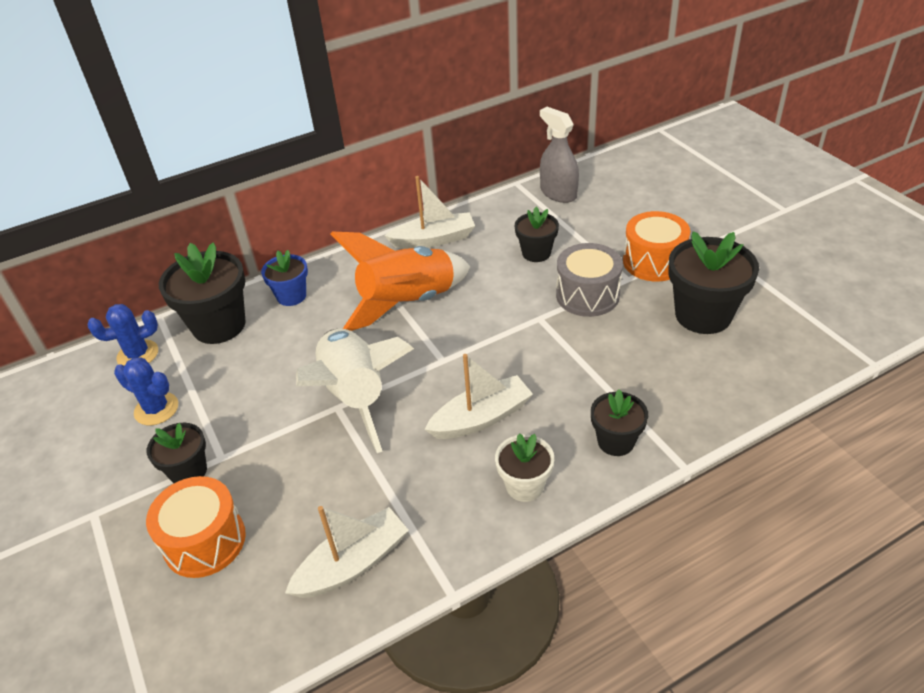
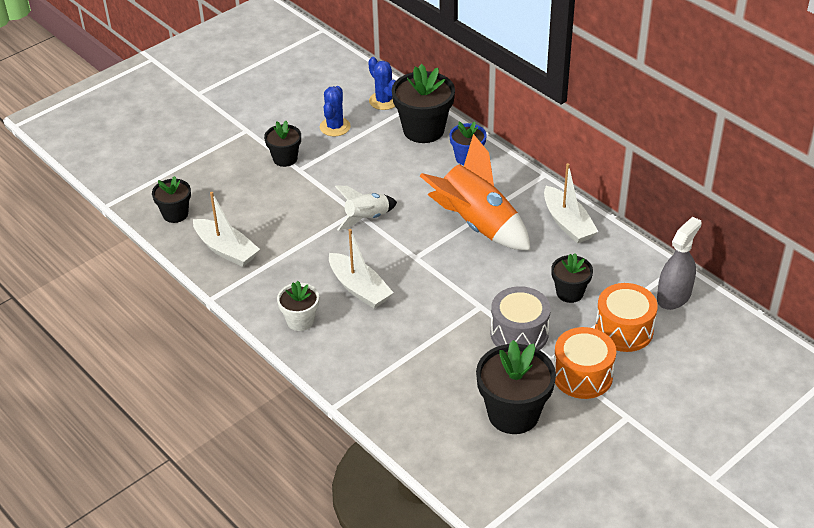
camera: 75 degrees right, 0 degrees up
orange drum [146,476,246,578] -> orange drum moved to [595,283,658,352]
white rocket [296,329,414,453] -> white rocket [335,185,397,231], size x0.55
black flower pot [591,389,648,456] -> black flower pot moved to [152,176,191,223]

